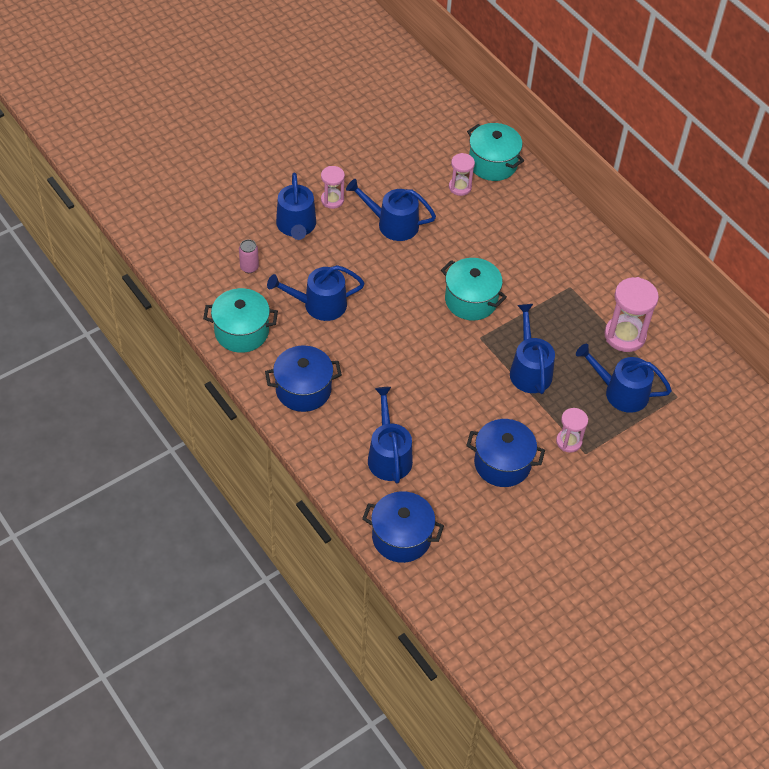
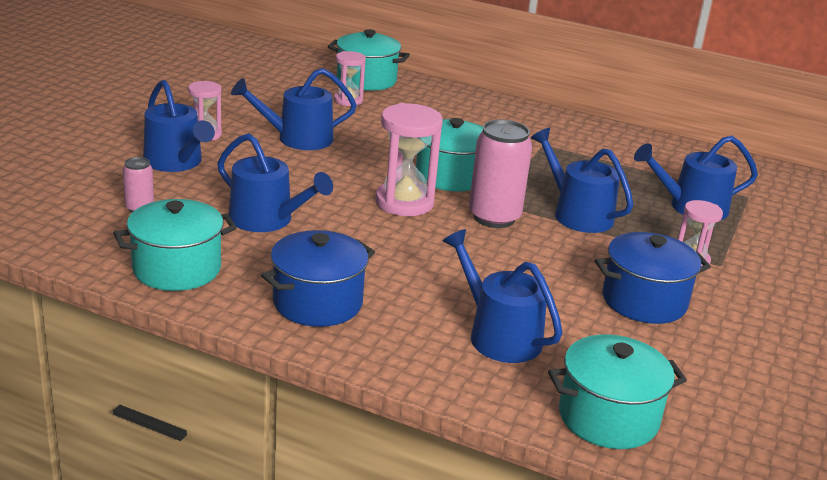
camera: 30 degrees left, 25 degrees down
blue watering can [267,265,365,321] -> blue watering can turned 105 degrees counterclockwise [217,133,333,232]
blue pot [362,491,444,563] -> turquoise pot [548,334,687,449]
pink hourglass [604,277,659,352] -> pink hourglass moved to [375,103,443,216]
none -> pink can [469,120,532,228]

